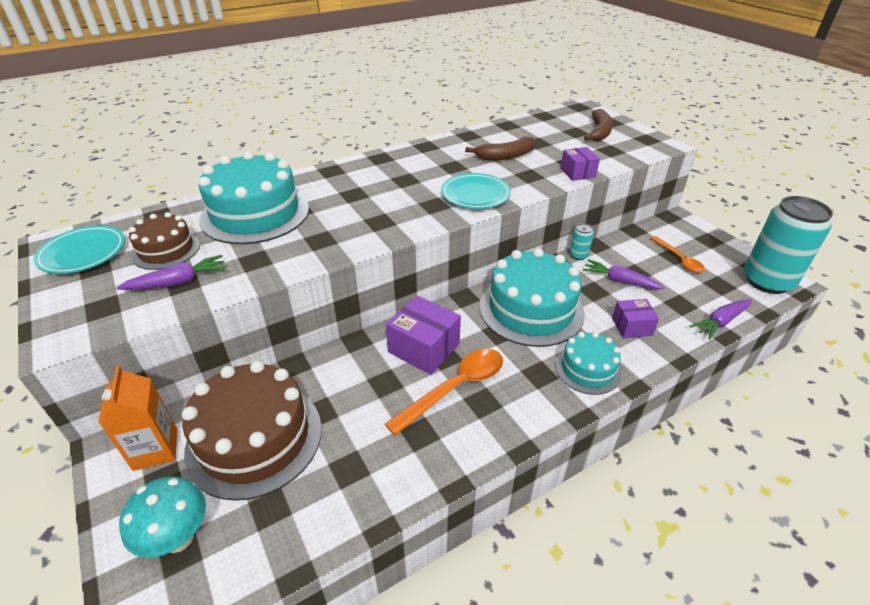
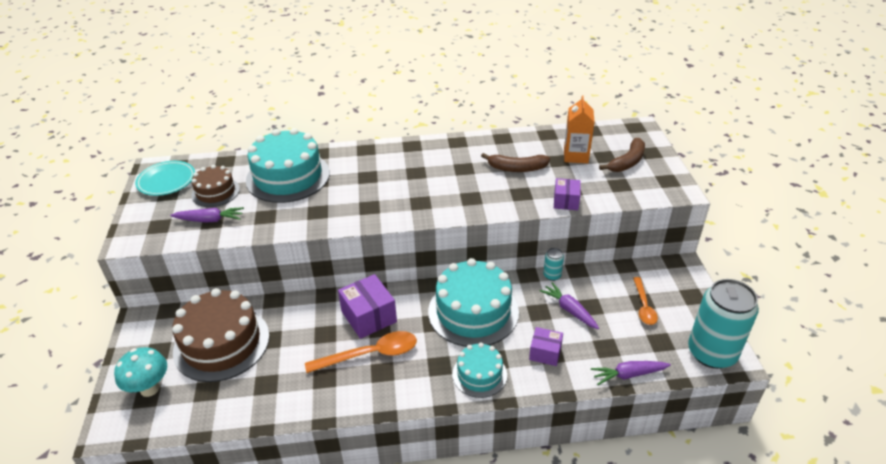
camera: 25 degrees right, 0 degrees up
orange carton [98,366,177,471] -> orange carton moved to [564,95,595,163]
turquoise plate [441,173,511,209] -> none

